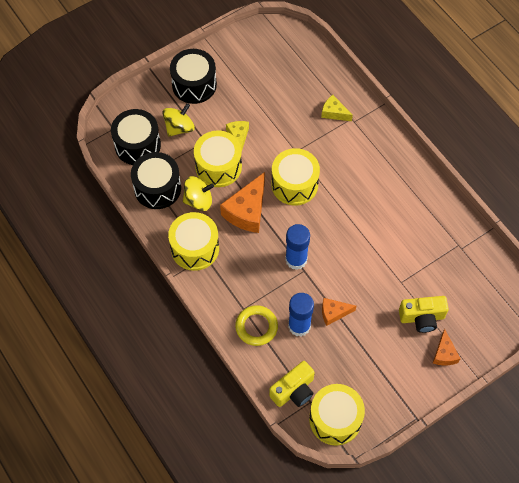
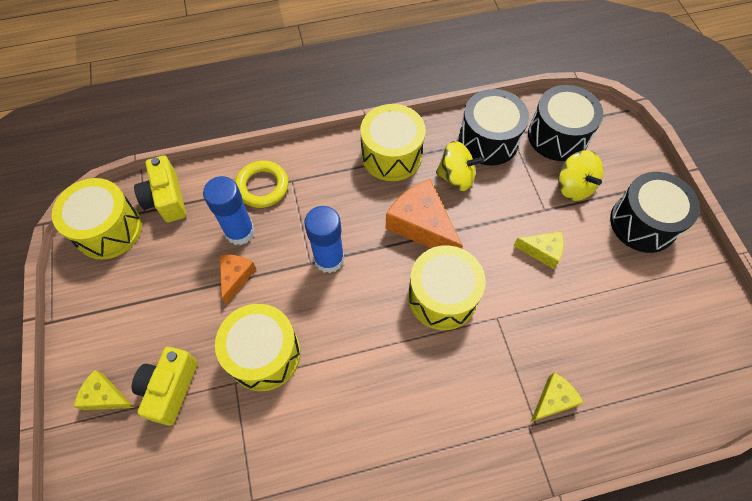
camera: 110 degrees right, 0 degrees up
yellow spinning top [183,176,214,211] -> yellow spinning top turned 90 degrees counterclockwise [436,141,484,191]
yellow drum [194,130,242,187] -> yellow drum moved to [215,304,301,391]
orange cheese [433,329,461,365] -> yellow cheese [74,370,135,410]

